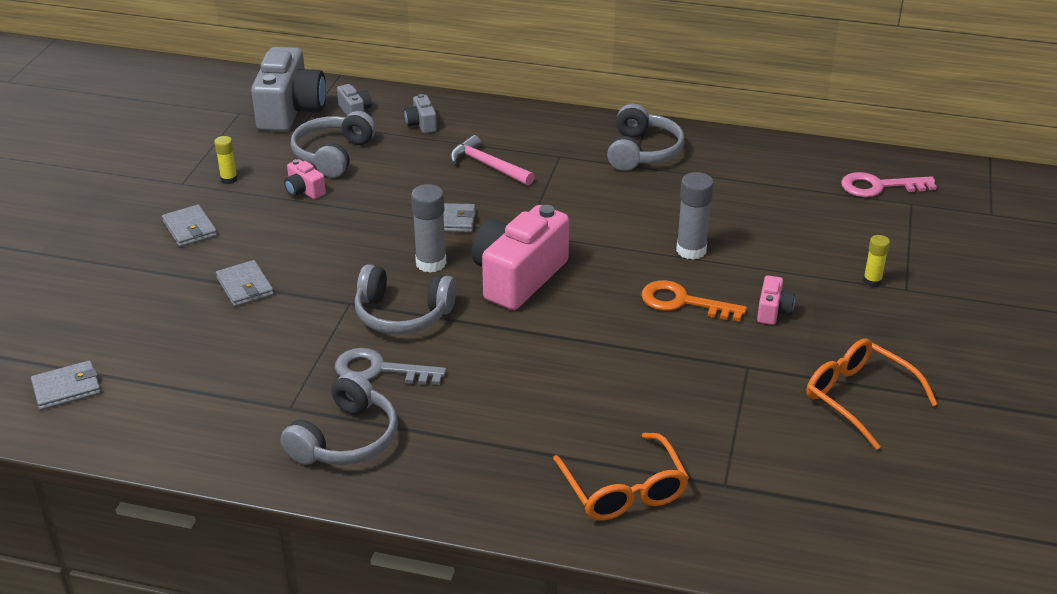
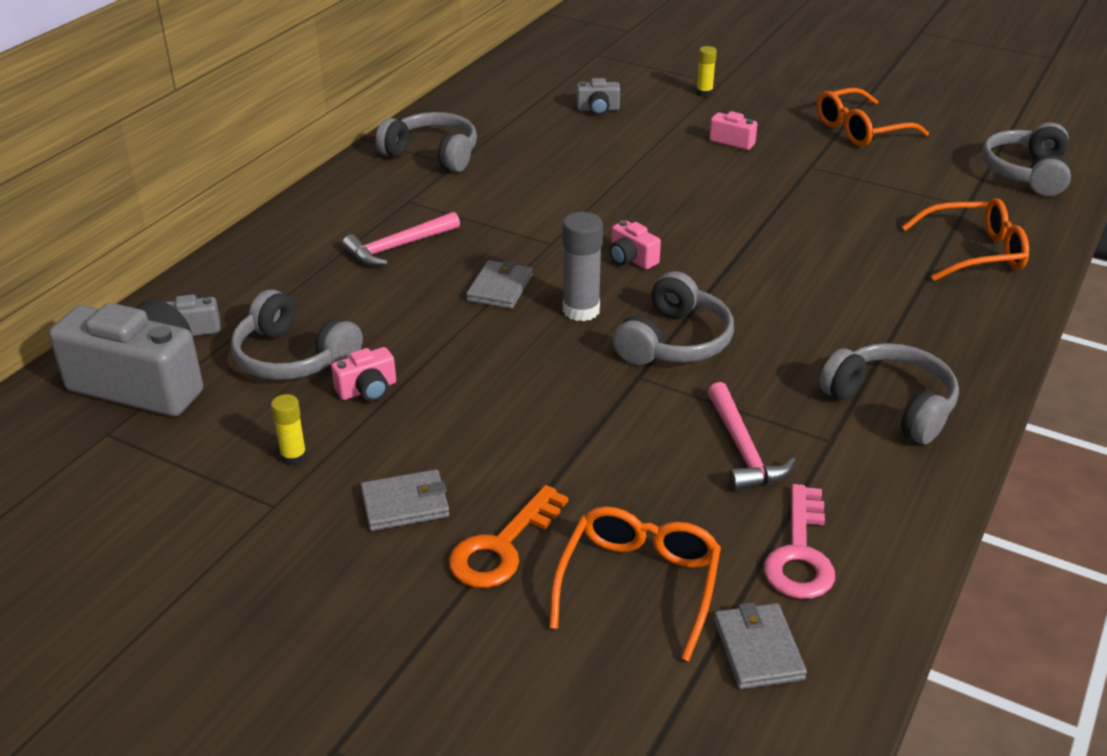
camera: 75 degrees left, 0 degrees up
grey wallet [216,260,274,307] -> none
grey key [335,348,446,385] -> none
grey camera [404,94,437,133] -> grey camera moved to [577,78,620,115]
pink camera [472,205,569,310] -> pink camera [609,220,661,269], size x0.44
orange key [641,280,747,322] -> orange key moved to [449,485,568,588]
grey glue stick [676,172,714,260] -> none
pink key [841,172,937,197] -> pink key moved to [764,484,835,599]
none -> orange glasses [549,506,721,661]
none -> pink hammer [707,382,796,491]
none -> grey headphones [982,122,1071,196]

